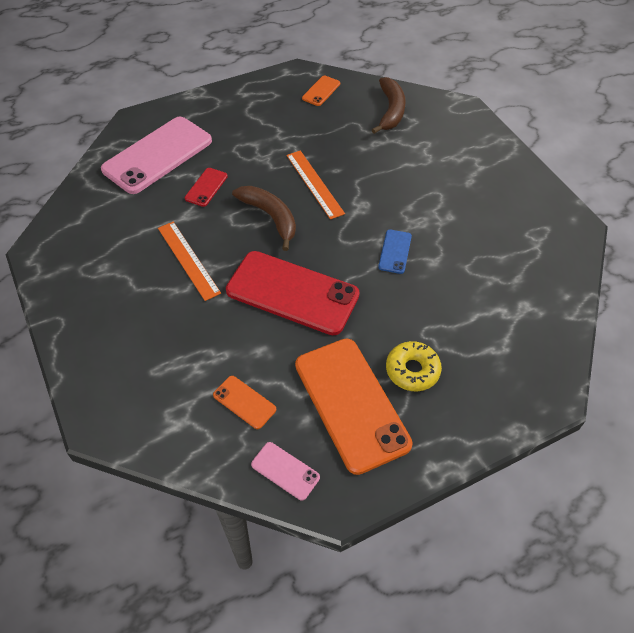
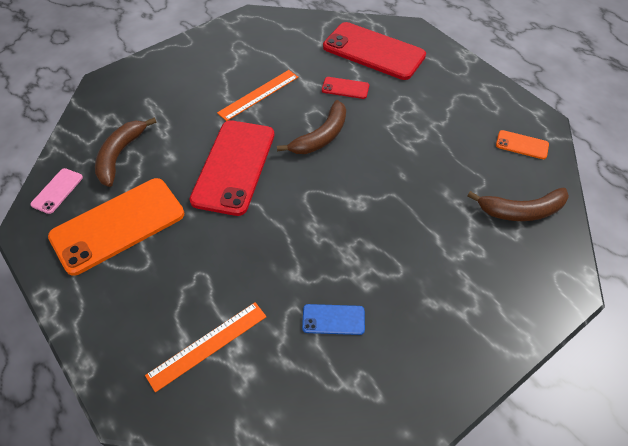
camera: 80 degrees right, 0 degrees up
pink phone [101,117,212,194] -> red phone [323,22,426,80]
orange phone [213,376,276,429] -> brown banana [95,118,157,187]
orange ruler [286,150,345,219] -> orange ruler moved to [145,302,267,393]
blue phone [378,229,412,274] -> blue phone moved to [302,304,365,335]
yellow donut [386,341,442,391] -> none

